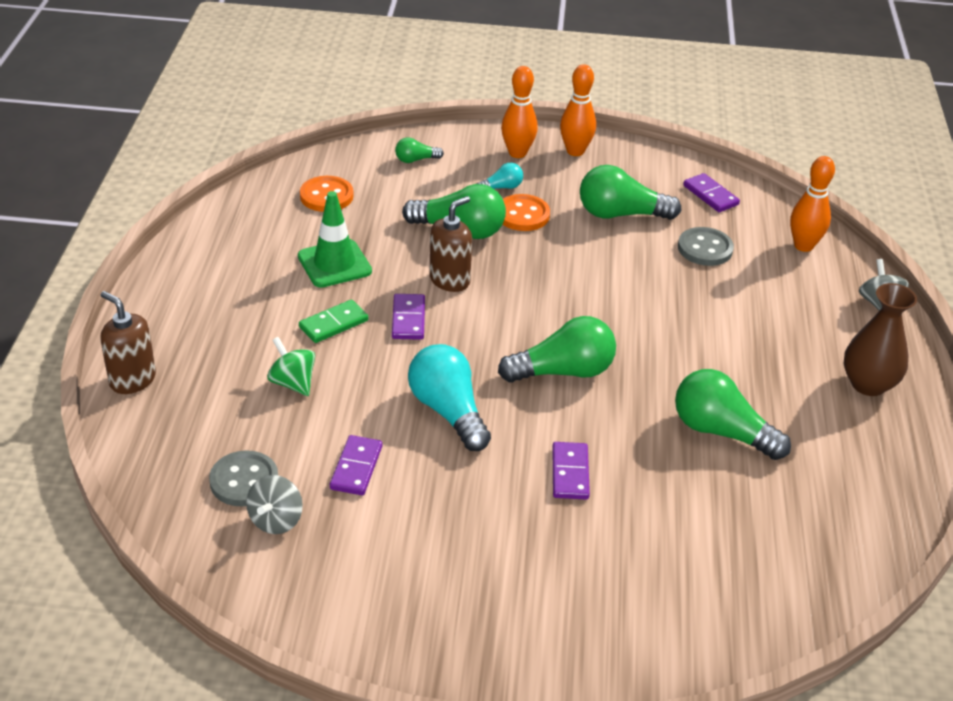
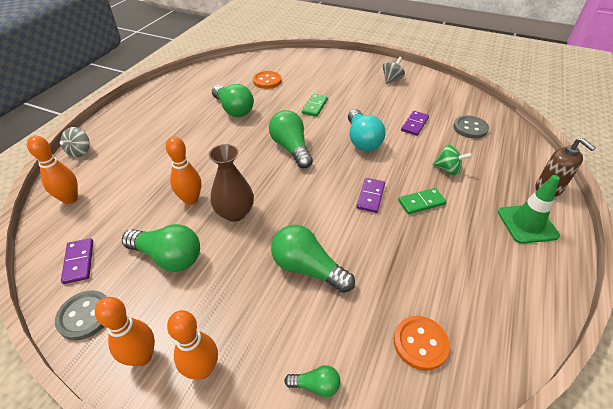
camera: 160 degrees left, 5 degrees up
grey spinning top [246,475,303,534] -> grey spinning top moved to [383,57,405,84]
green spinning top [267,337,315,396] -> green spinning top turned 45 degrees counterclockwise [433,144,472,175]
green traffic cone [298,191,372,288] -> green traffic cone moved to [498,175,560,244]
brown soap dispenser [429,196,472,292] -> none
turquoise light bulb [476,163,523,189] -> none
green light bulb [498,316,616,383] -> green light bulb turned 60 degrees clockwise [269,110,313,168]
orange button [503,194,550,231] -> orange button moved to [253,71,282,89]
purple domino [552,442,590,500] -> green domino [302,94,328,117]
grey button [678,227,734,266] -> grey button moved to [55,290,107,340]
brown vase [843,283,917,396] -> brown vase moved to [209,144,254,222]
none -> orange bowling pin [166,136,201,205]

